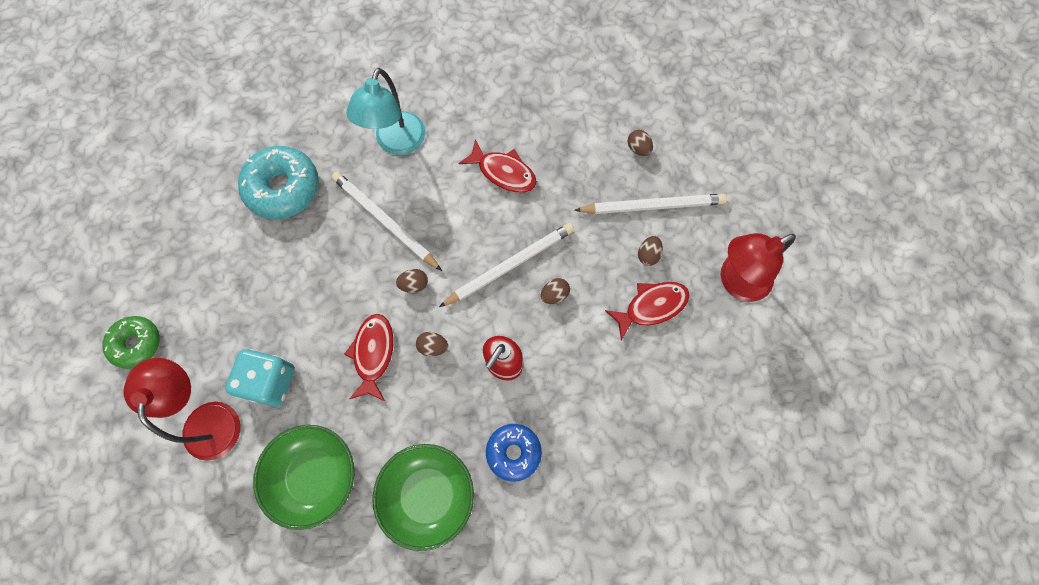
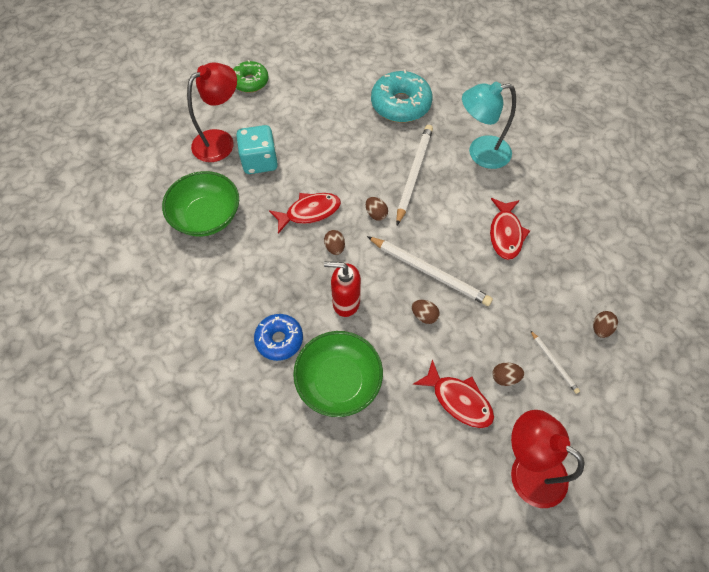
camera: 65 degrees right, 10 degrees down
green bowl [372,444,474,551] -> green bowl moved to [293,331,383,417]
white pencil [574,194,727,214] -> white pencil [530,330,580,394], size x0.50

